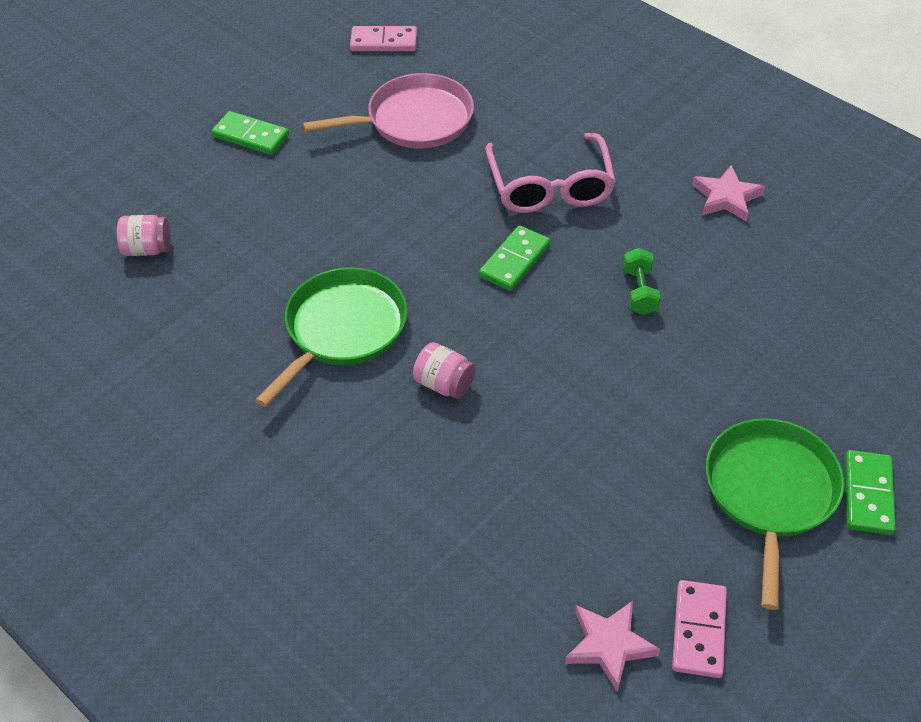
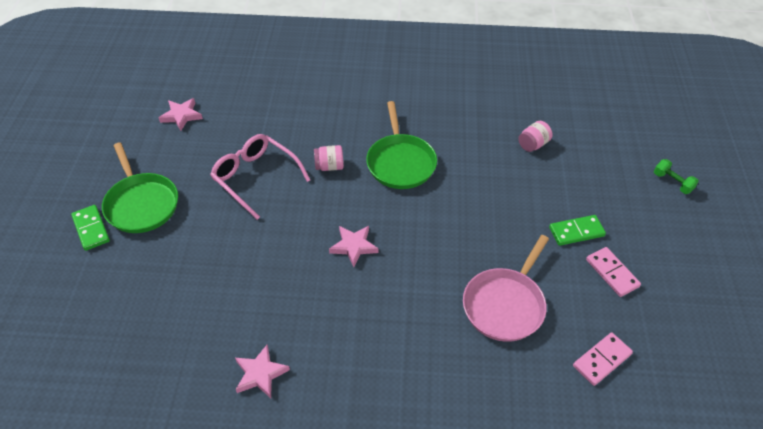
camera: 140 degrees right, 0 degrees up
green domino [479,225,551,291] -> pink star [329,226,379,267]
pink glasses [485,133,616,213] -> pink glasses moved to [210,134,310,220]
green dumbbell [623,248,661,315] -> green dumbbell moved to [654,159,699,194]
pink domino [672,580,727,678] -> pink domino moved to [586,247,641,297]

